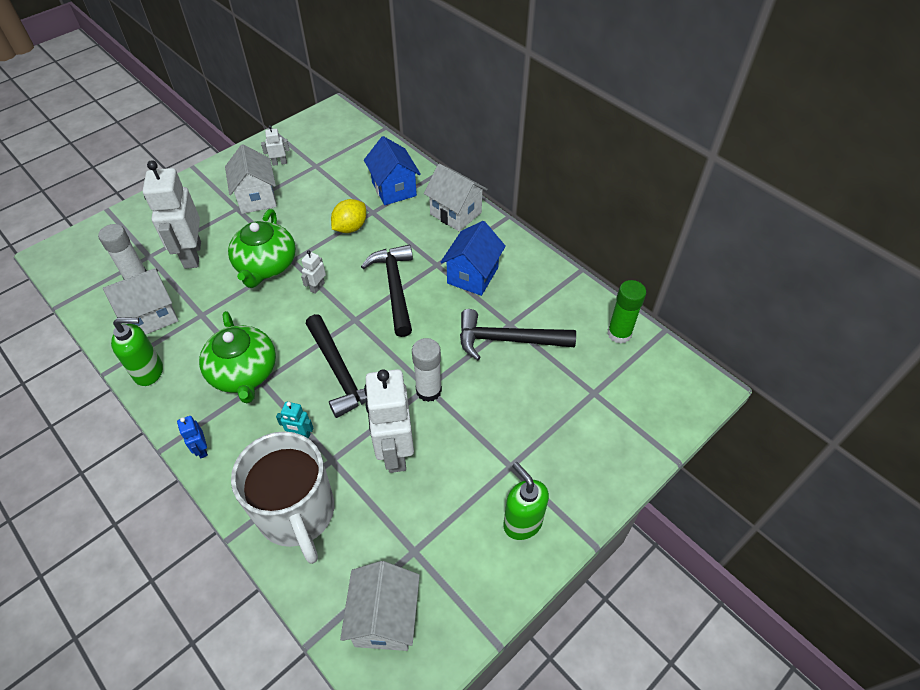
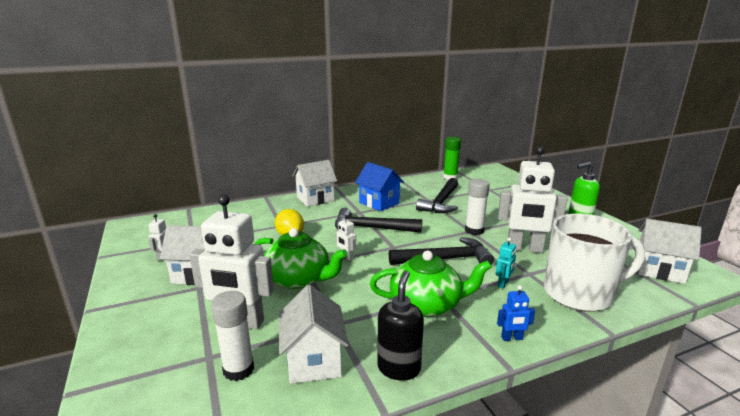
camera: 70 degrees left, 30 degrees down
green soap dispenser [111,317,163,386] -> black soap dispenser [377,271,424,380]
blue house [364,136,421,205] -> none

